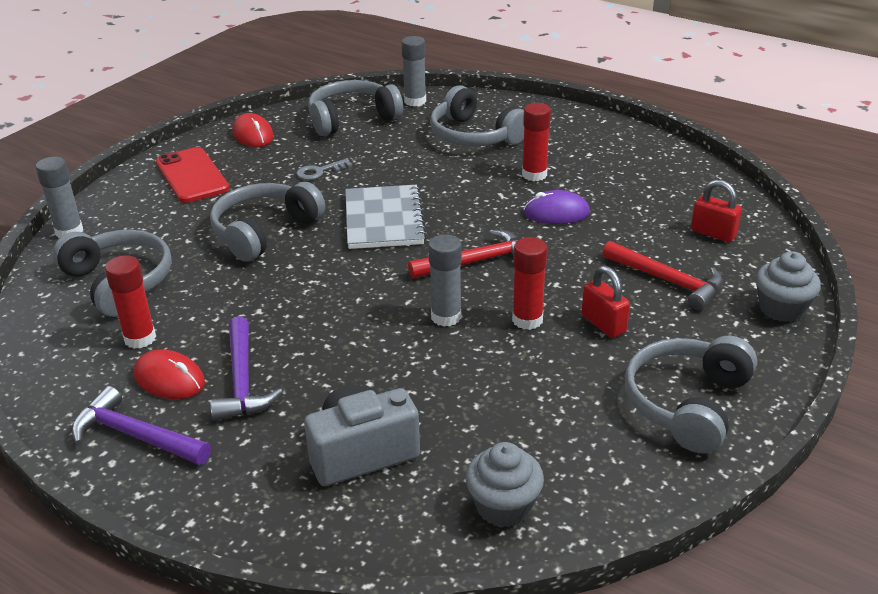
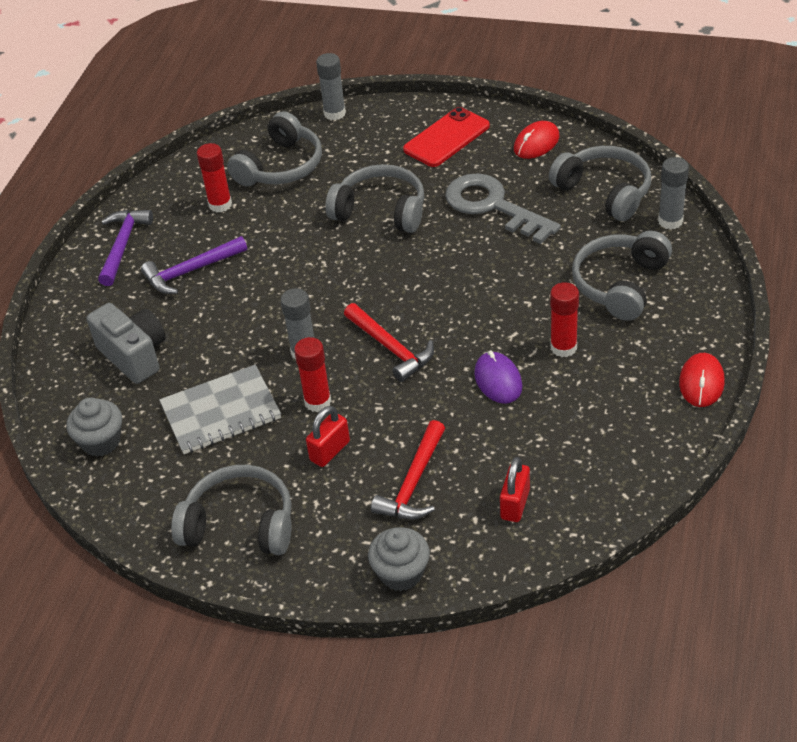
camera: 75 degrees right, 10 degrees up
red mouse [134,349,205,399] -> red mouse moved to [679,353,725,407]
grey key [297,159,352,180] -> grey key [445,173,561,244], size x2.34
grey notebook [345,185,427,249] -> grey notebook moved to [159,365,281,454]

